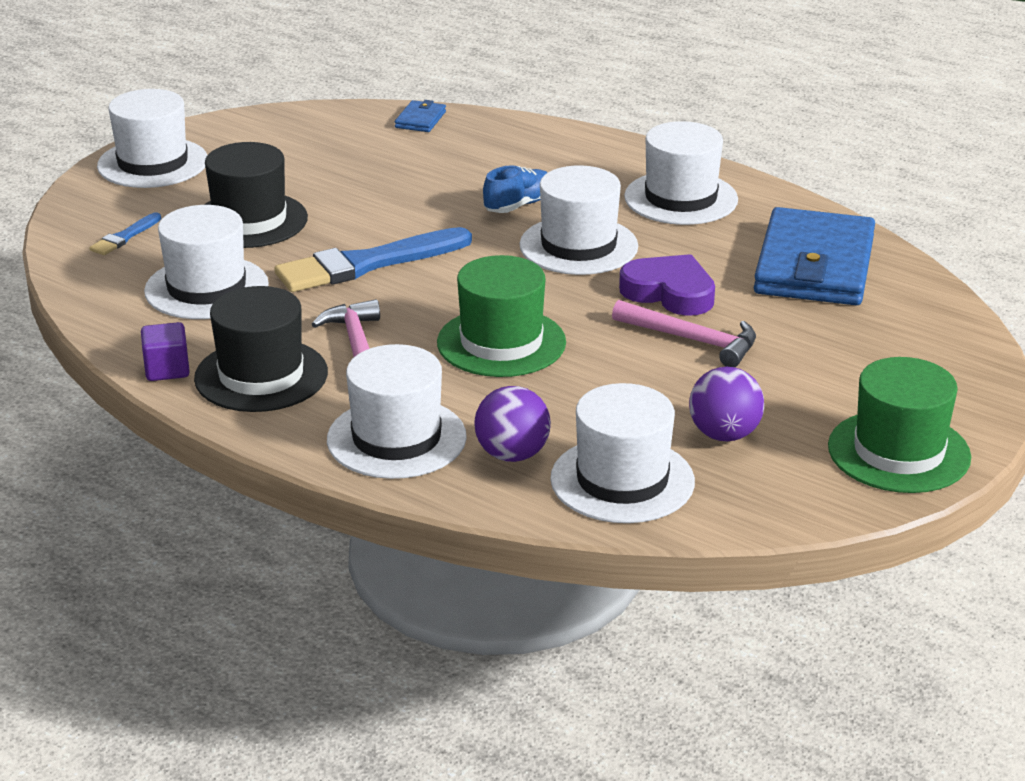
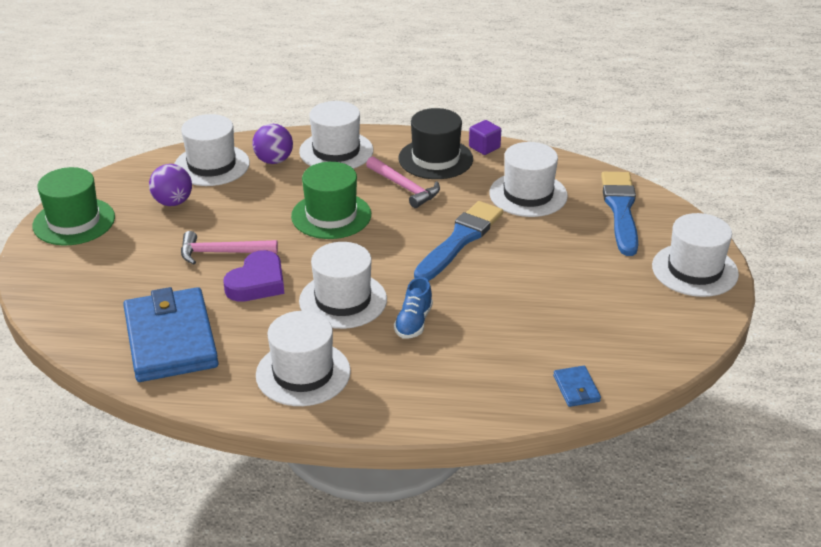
camera: 150 degrees right, 5 degrees up
blue brush [89,212,161,255] -> blue brush [601,172,638,256], size x2.17
black hat [204,142,308,248] -> none
purple heart [619,254,715,316] -> purple heart turned 60 degrees counterclockwise [223,250,284,302]

